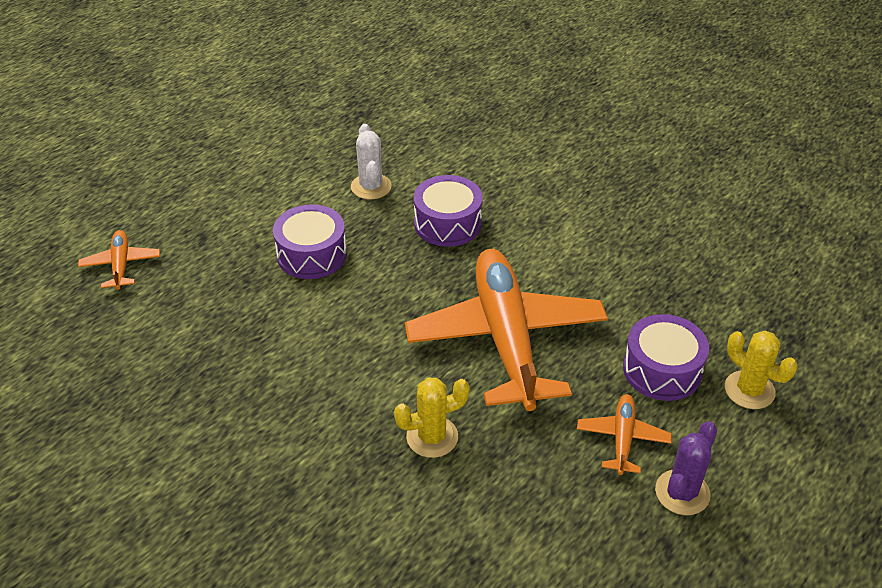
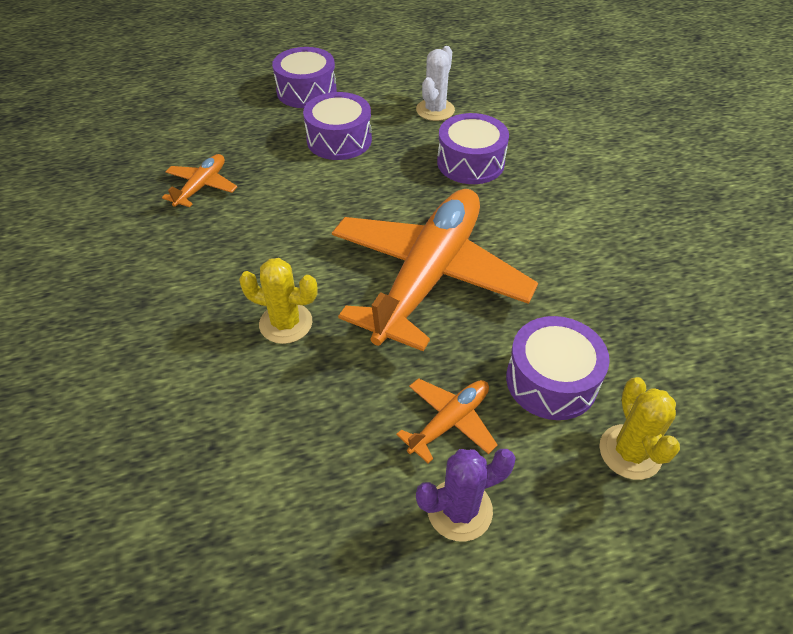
camera: 35 degrees right, 5 degrees up
orange plane [78,230,160,290] -> orange plane moved to [162,154,237,207]
none -> purple drum [272,47,337,108]

